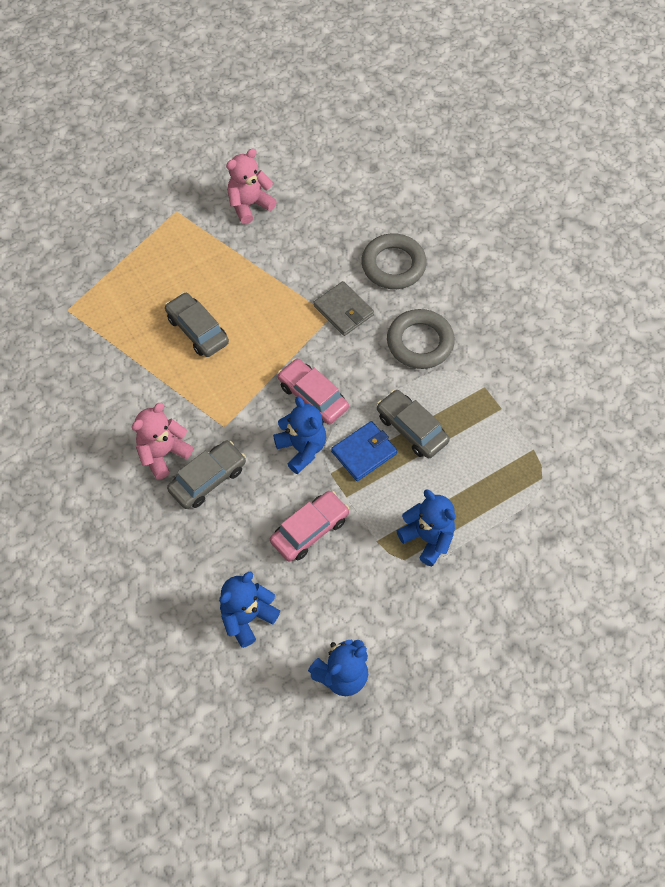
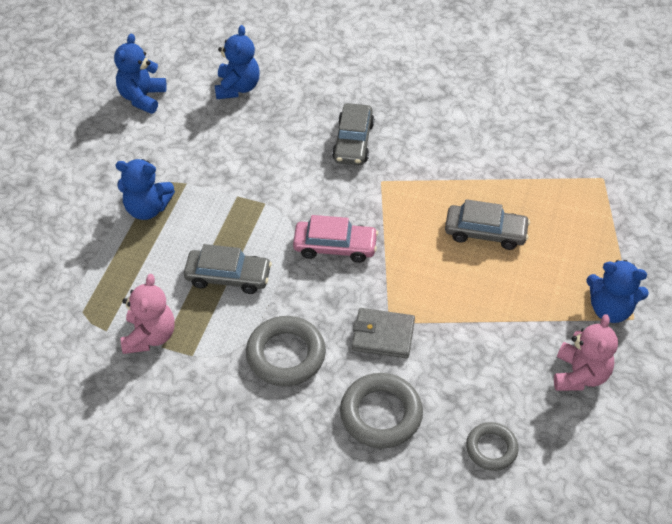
camera: 140 degrees right, 10 degrees down
pink teddy bear [132,403,193,479] -> pink teddy bear moved to [121,274,175,354]
pink car [270,491,349,562] -> none
blue teddy bear [273,396,326,474] -> blue teddy bear moved to [586,260,649,323]
blue wallet [331,421,397,481] -> none
none -> grey ring [466,422,519,471]

